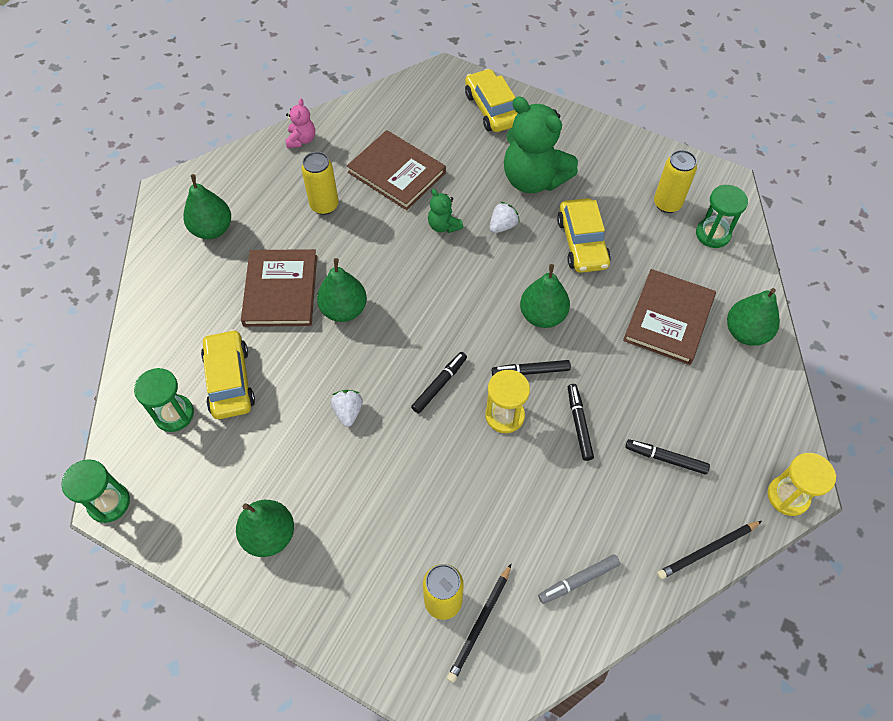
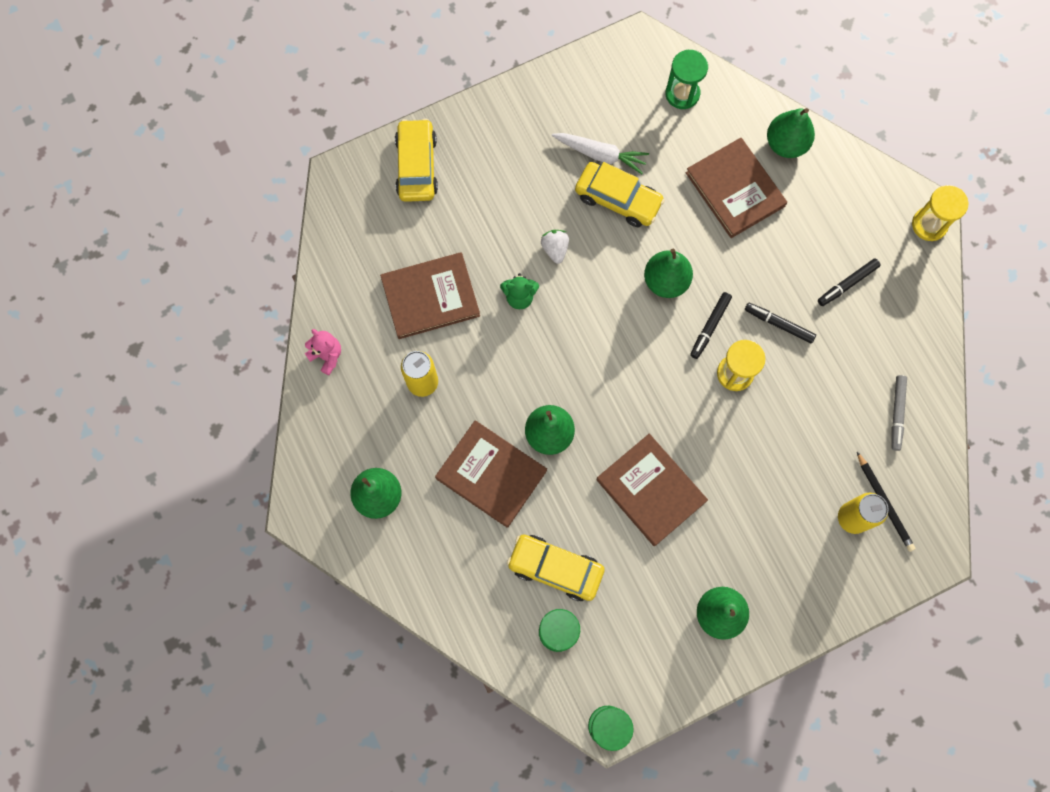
camera: 55 degrees left, 15 degrees up
white strawberry [331,390,363,427] -> brown book [596,434,708,546]
black marker [411,352,467,413] -> none
yellow car [465,69,518,132] -> yellow car turned 75 degrees clockwise [395,118,438,202]
green teddy bear [504,96,578,193] -> none
yellow can [654,150,697,213] -> none
black pencil [657,521,762,579] -> none
none -> white carrot [552,133,649,174]

